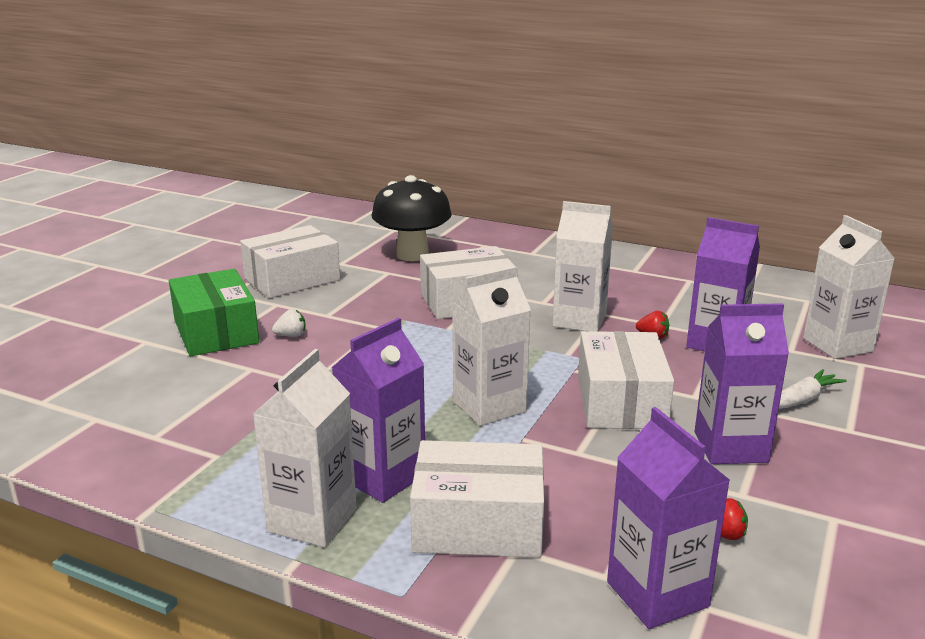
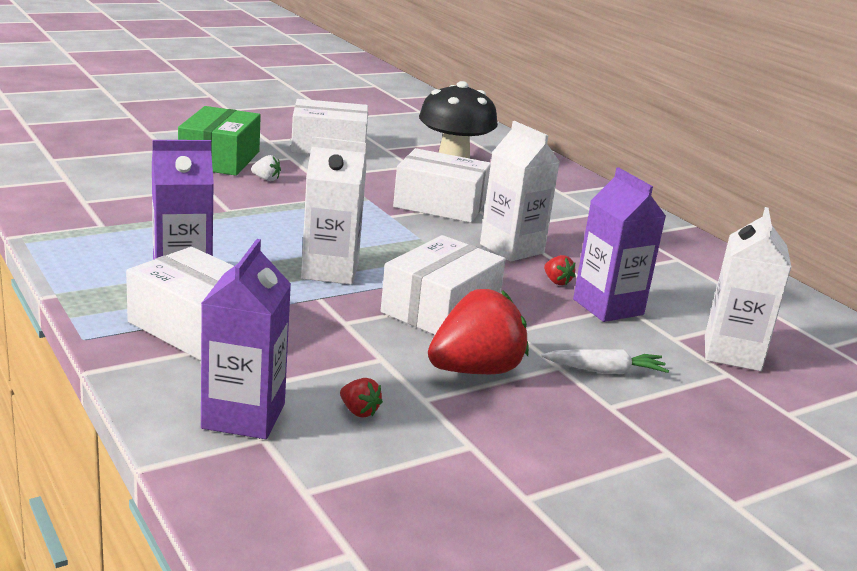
camera: 30 degrees right, 0 degrees up
white carton [253,349,357,547] -> none
purple carton [695,303,789,464] -> red strawberry [428,289,529,374]

